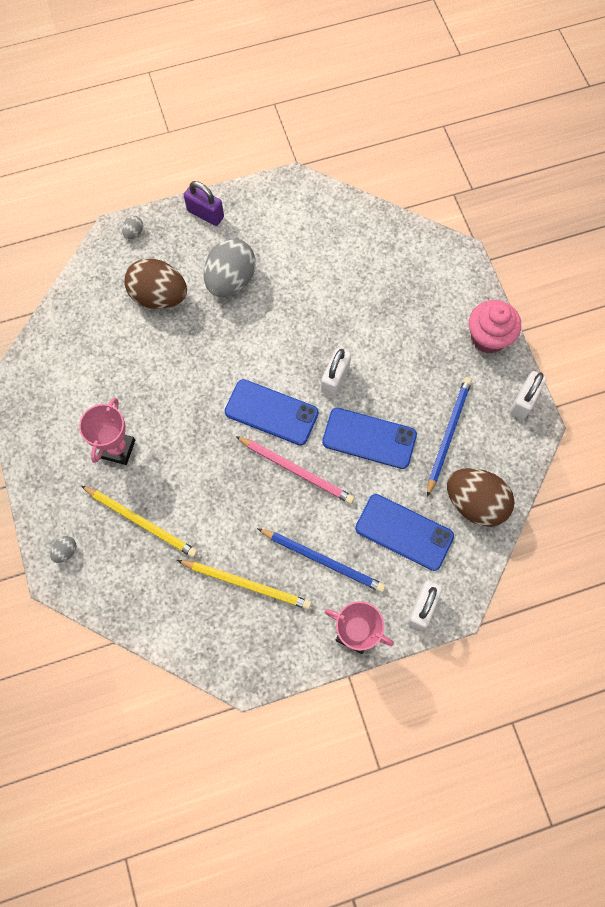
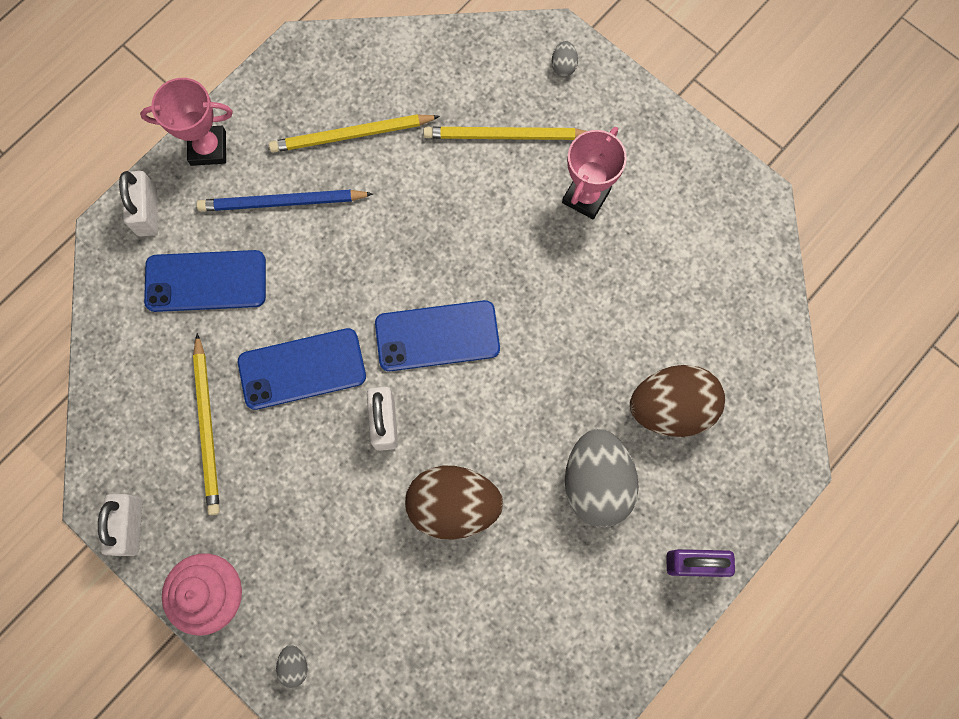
camera: 150 degrees right, 5 degrees up
pink trophy [79,398,135,465] -> pink trophy turned 45 degrees clockwise [562,127,627,219]
grey egg [122,216,143,239] -> grey egg moved to [276,645,308,688]
pink pencil [235,436,354,504] -> none
blue pencil [427,377,472,497] -> yellow pencil [193,333,220,515]
brown egg [447,468,515,527] -> brown egg moved to [405,465,503,540]

